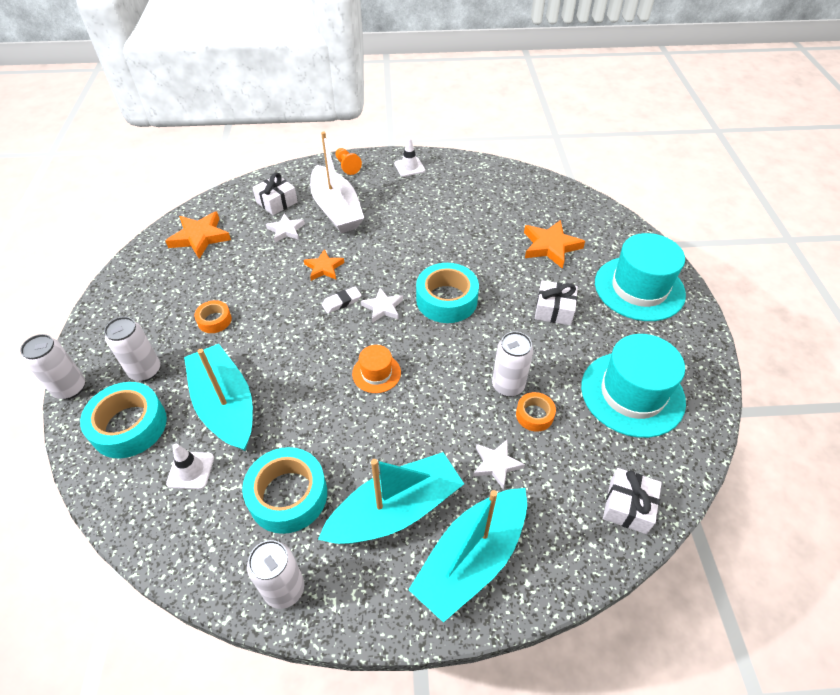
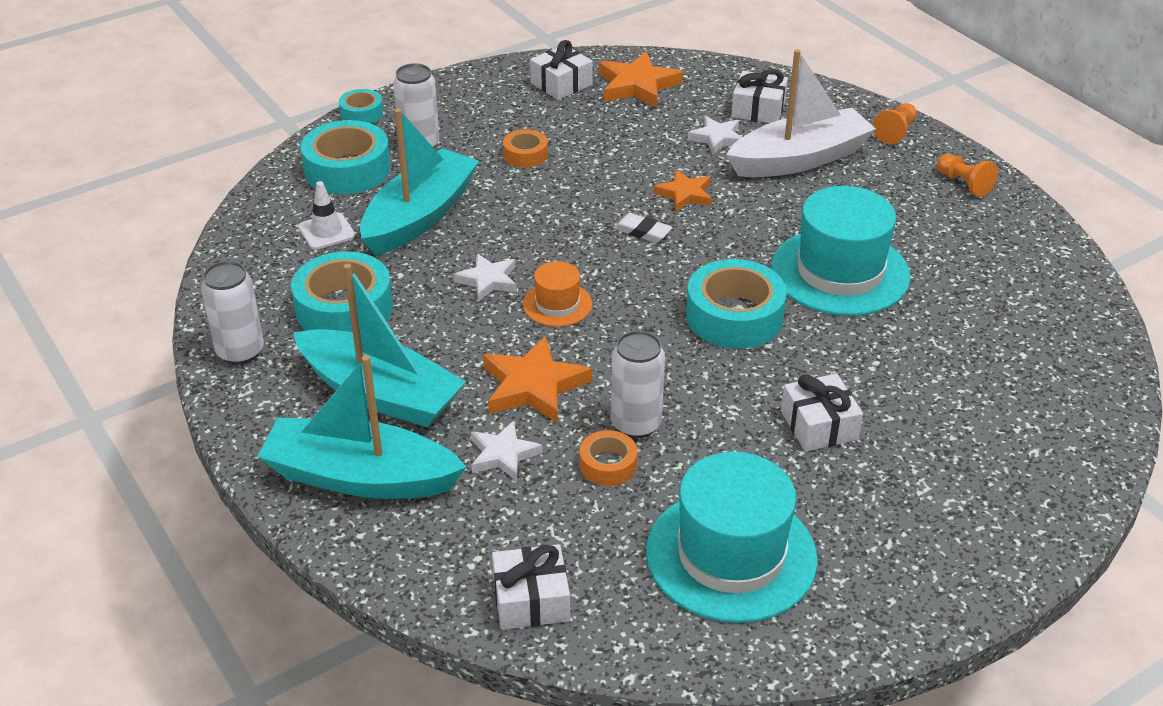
camera: 60 degrees right, 10 degrees down
white can [20,334,85,399] -> turquoise tape [339,89,383,123]
white boat [310,132,364,233] -> white boat turned 150 degrees counterclockwise [726,49,876,177]
white star [361,288,403,323] -> white star moved to [454,253,517,302]
white traffic cone [394,138,425,177] -> orange pawn [937,154,998,197]
orange star [524,220,585,269] -> orange star moved to [483,336,592,423]
turquoise hat [595,233,686,321] -> turquoise hat moved to [771,186,911,316]
none -> white gift [530,40,593,100]

